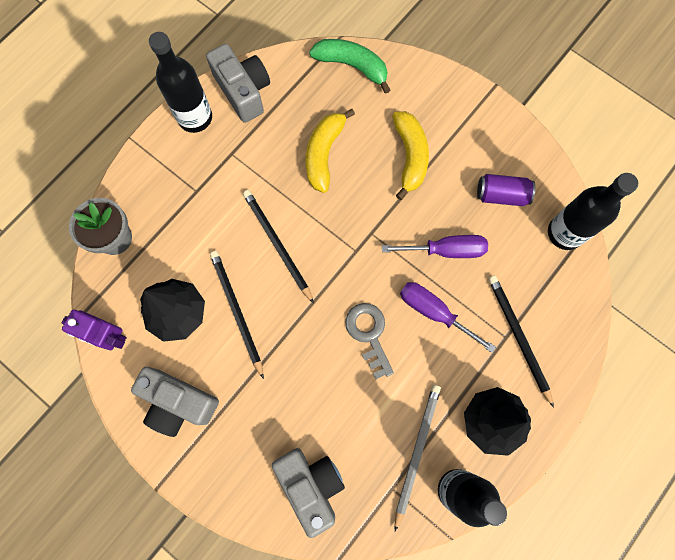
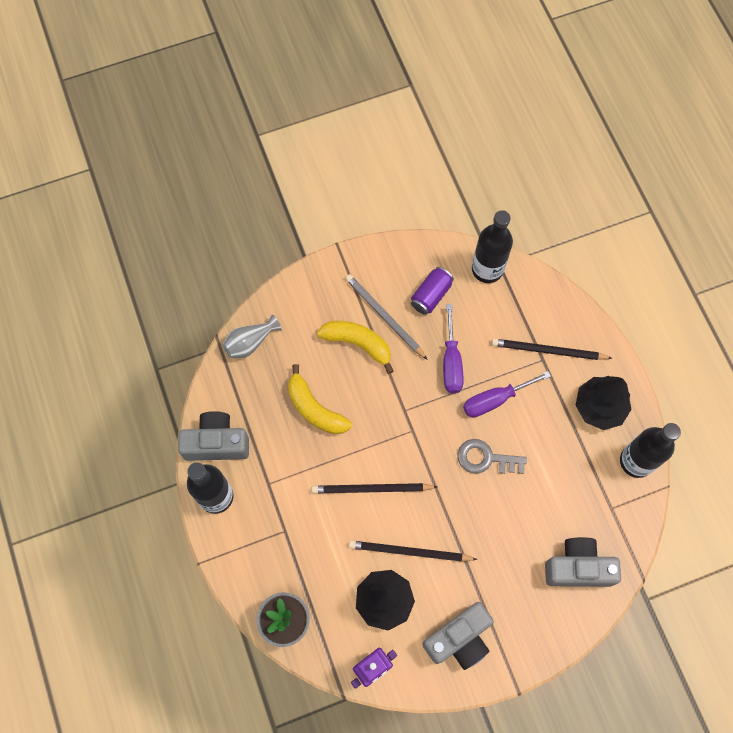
camera: 60 degrees left, 5 degrees down
green banana [309,39,390,94] -> grey vase [222,314,282,358]
purple screwdriver [382,235,488,258] -> purple screwdriver turned 150 degrees clockwise [443,304,464,393]
grey pencil [395,385,441,531] -> grey pencil moved to [345,274,428,360]

